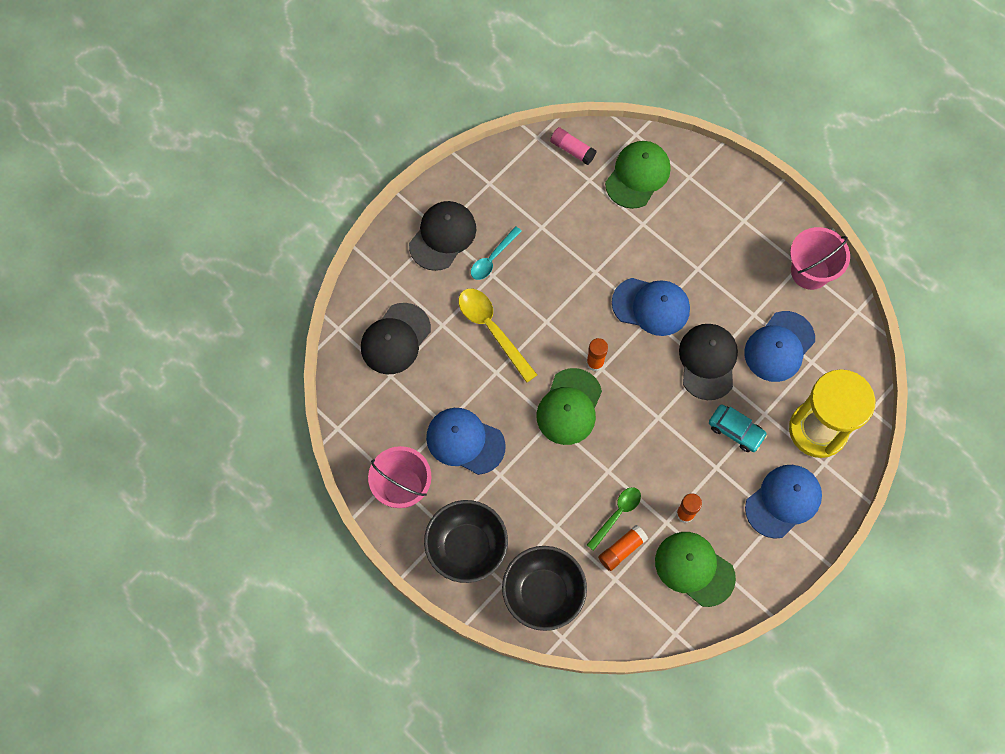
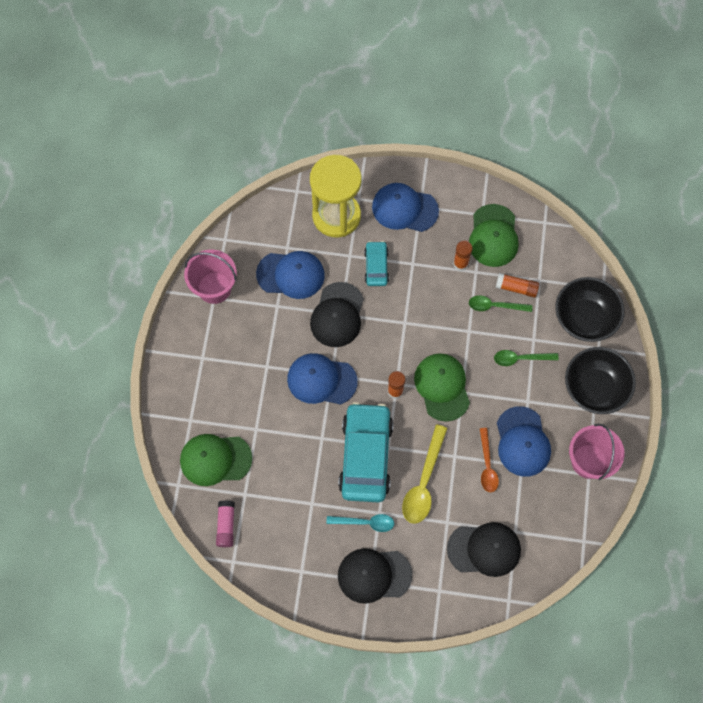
camera: 125 degrees left, 0 degrees up
green cap [536,368,602,445] -> green cap turned 90 degrees counterclockwise [414,353,470,422]
blue cap [612,278,690,336] -> blue cap turned 60 degrees counterclockwise [287,353,358,405]
black cap [679,324,738,400] -> black cap turned 45 degrees counterclockwise [310,282,364,347]
none -> turquoise car [338,402,393,503]
none -> orange spoon [480,428,499,492]
none -> green spoon [494,350,559,366]

